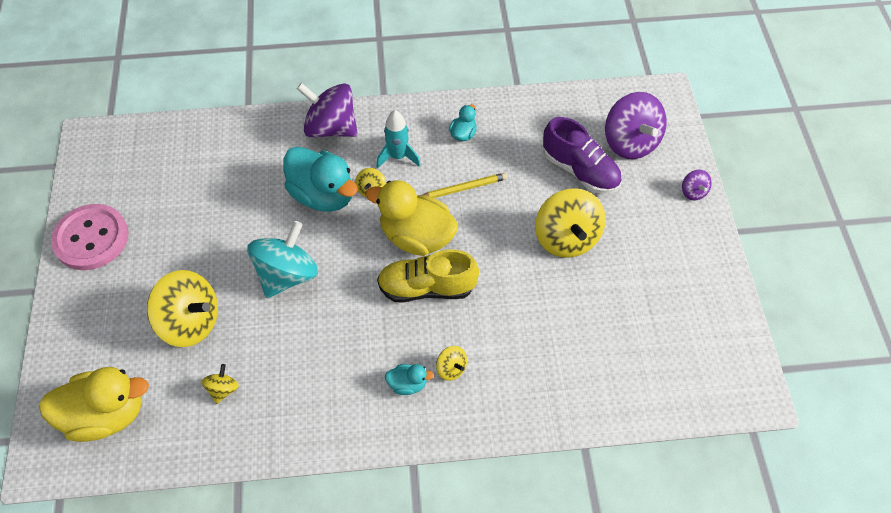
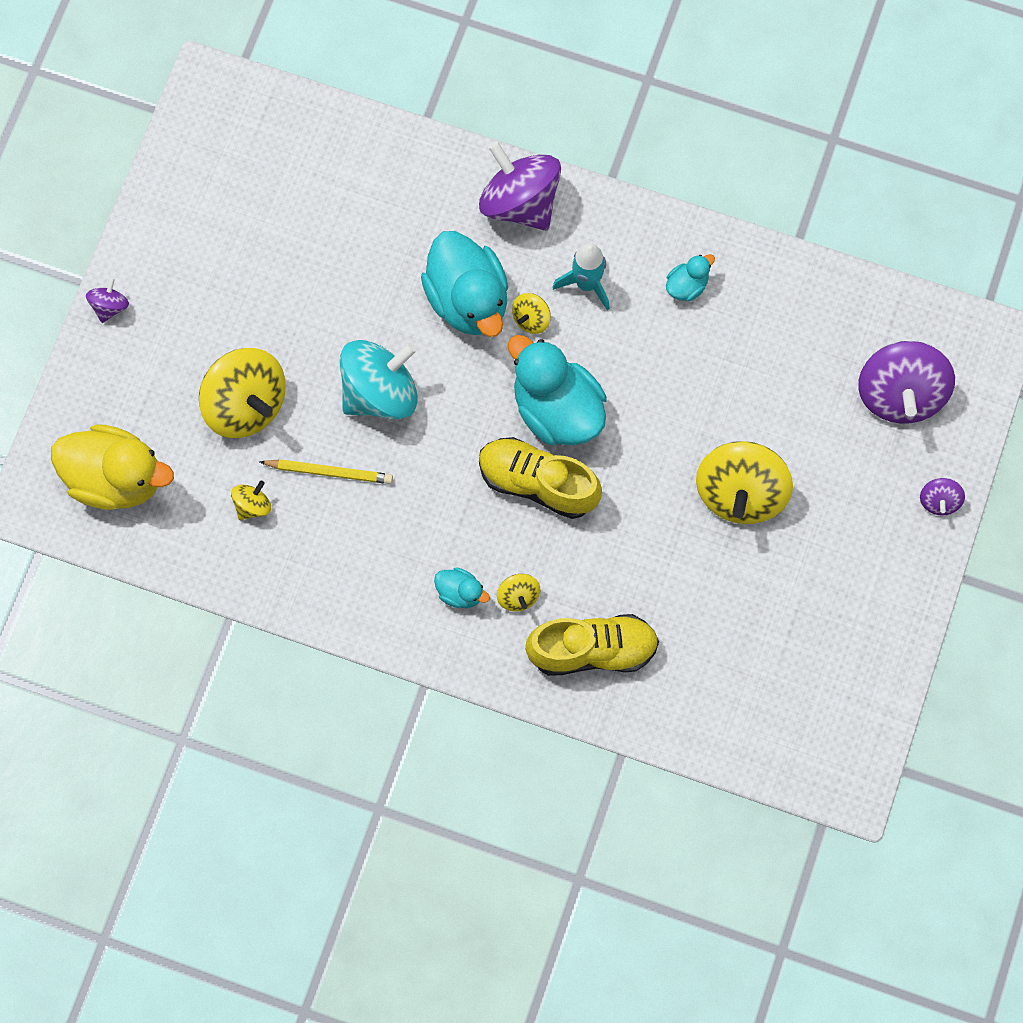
camera: 25 degrees right, 15 degrees up
pink button [51,204,129,270] -> none
yellow duck [366,180,458,256] -> turquoise duck [508,335,607,446]
yellow pencil [422,173,508,198] -> yellow pencil moved to [260,459,393,484]
purple shoe [543,117,621,194] -> none
none -> purple spinning top [86,277,129,323]
none -> yellow shoe [525,614,659,676]

